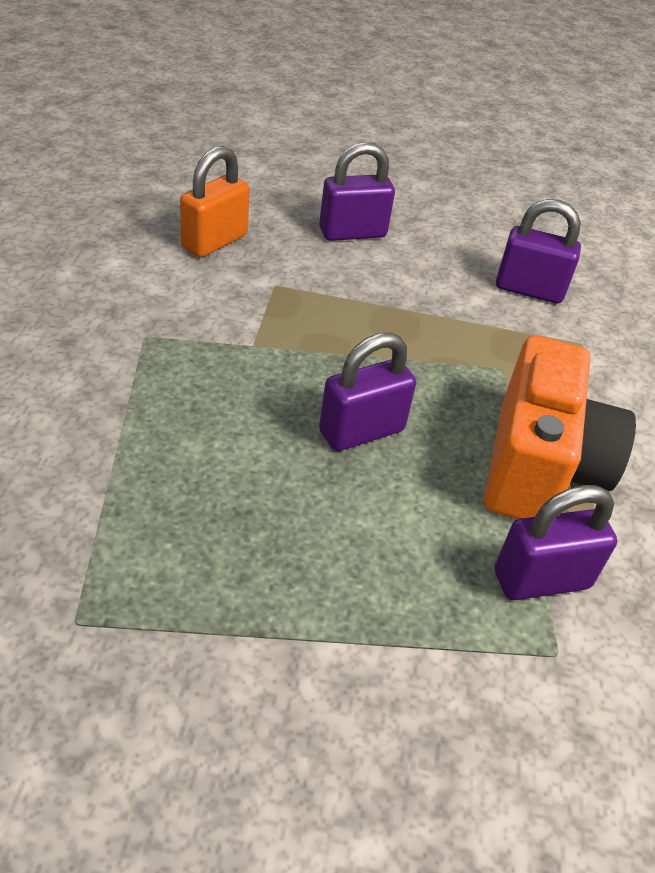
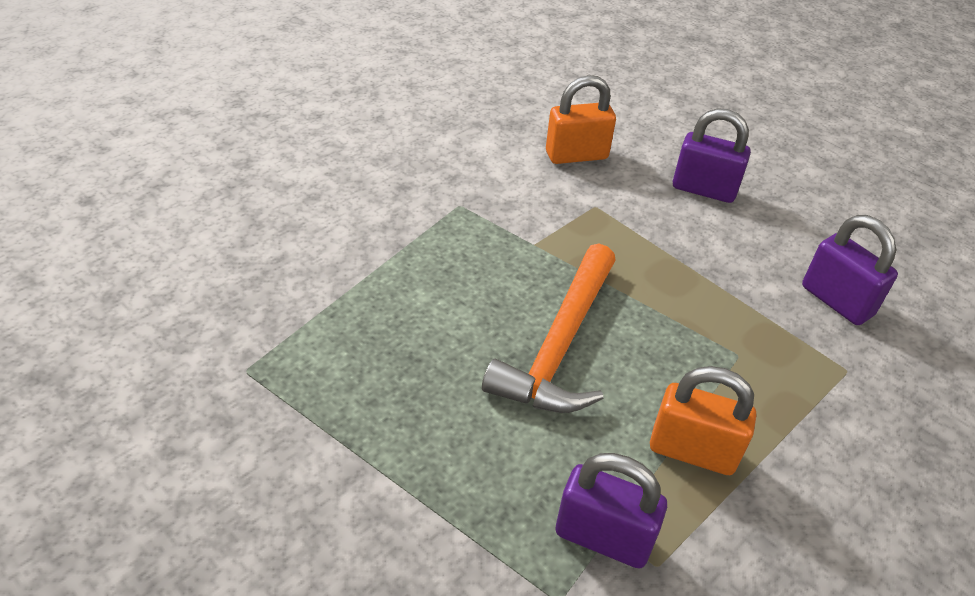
camera: 40 degrees right, 0 degrees up
purple padlock [319,333,416,451] -> orange hammer [482,244,616,413]
orange camera [484,335,636,519] -> orange padlock [650,366,756,475]

